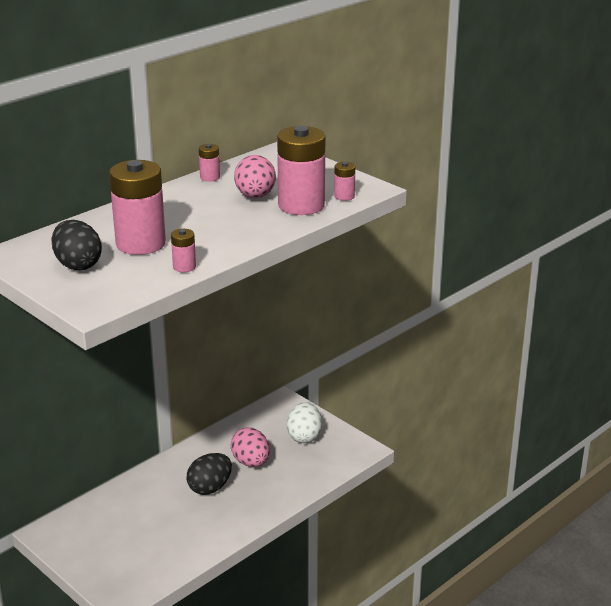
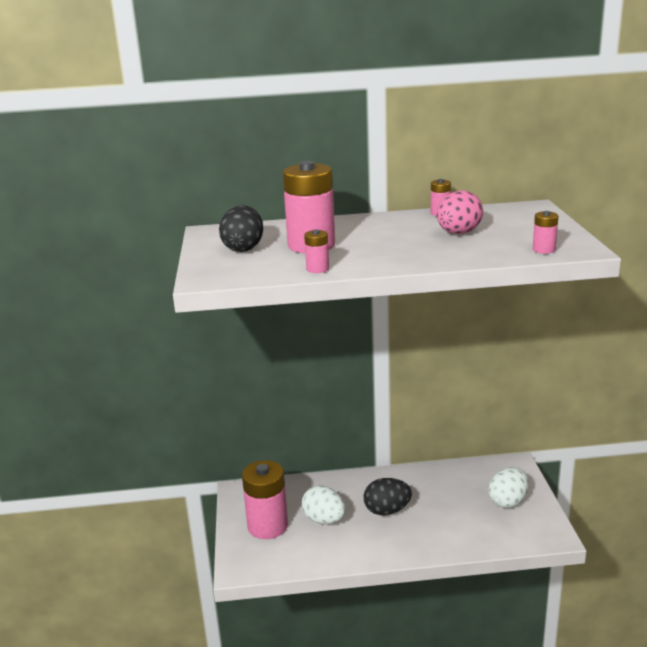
camera: 40 degrees right, 5 degrees down
pink egg [231,427,270,467] -> none
pink battery [277,126,325,215] -> pink battery moved to [242,460,288,539]
none -> white egg [302,486,346,524]

